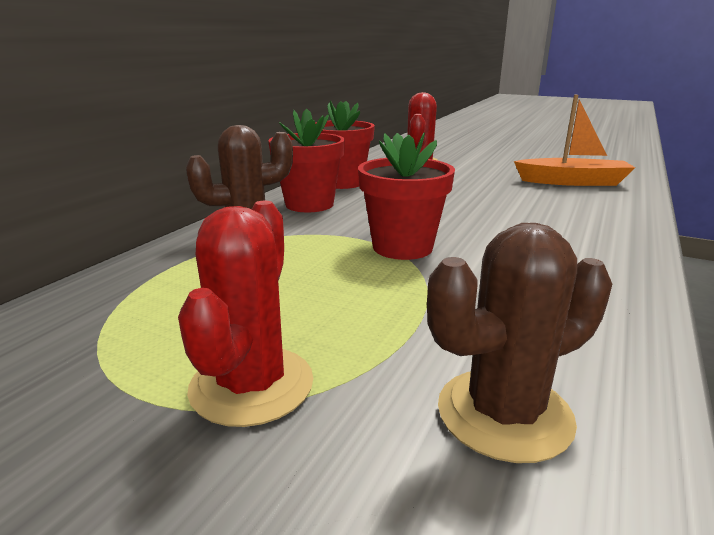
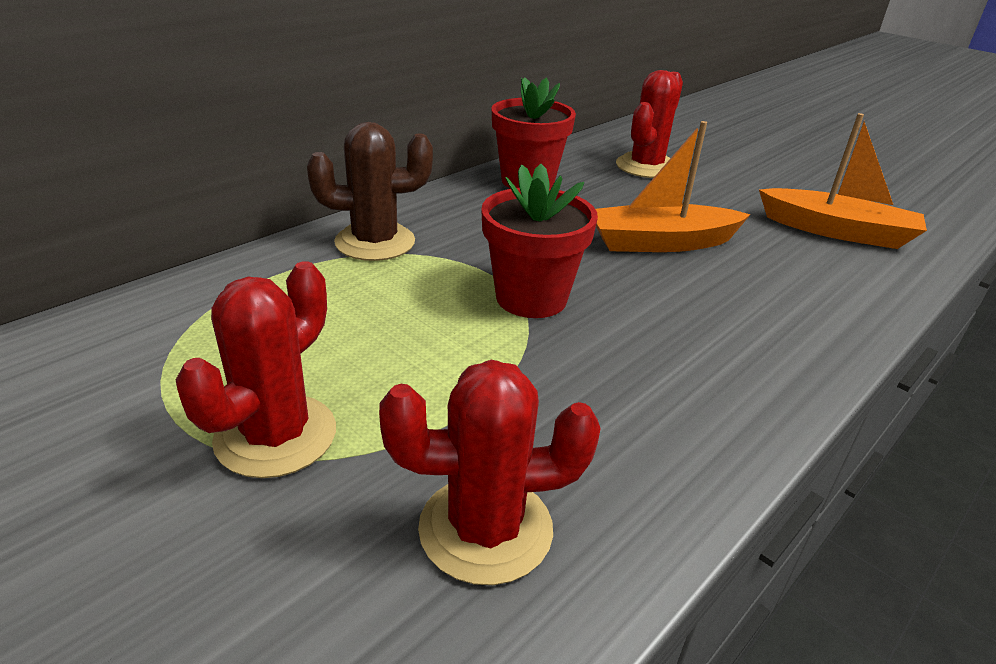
camera: 15 degrees right, 10 degrees up
red flower pot [268,109,345,212] -> none
brown cactus [427,223,612,463] -> red cactus [379,360,601,585]
none -> orange boat [595,121,751,252]

